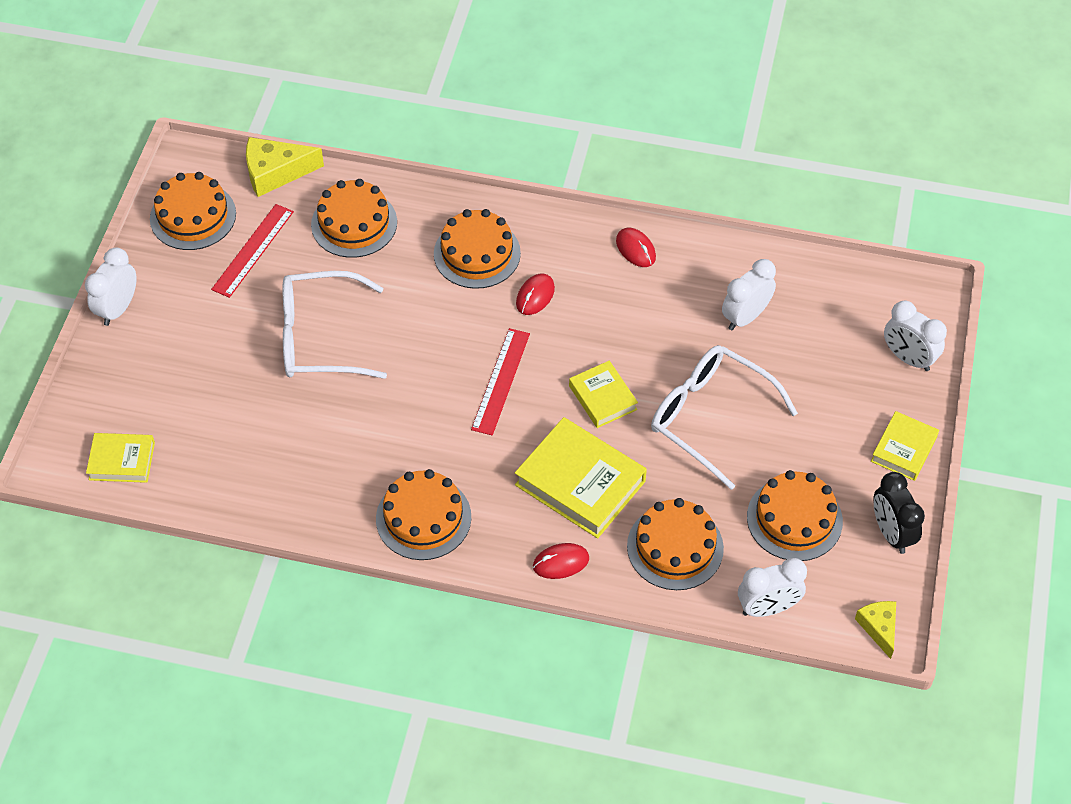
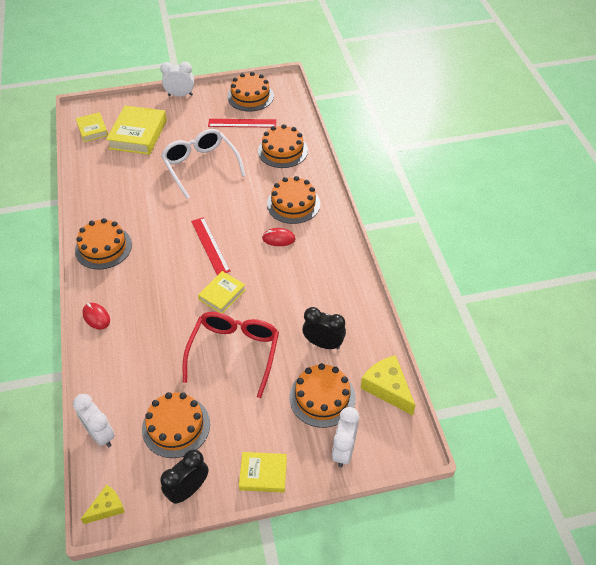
camera: 65 degrees right, 5 degrees down
yellow cheese [246,137,324,197] -> yellow cheese moved to [361,355,415,416]
red ruler [471,328,530,435] -> red ruler turned 75 degrees clockwise [191,217,231,276]
yellow book [515,417,647,539] -> yellow book moved to [106,106,167,155]
red mouse [616,228,656,267] -> none
orange cake [627,498,724,590] -> orange cake moved to [289,363,356,428]
white glasses [651,345,798,490] -> red glasses [183,312,279,398]
white clock [722,259,776,331] -> black clock [302,307,346,350]

